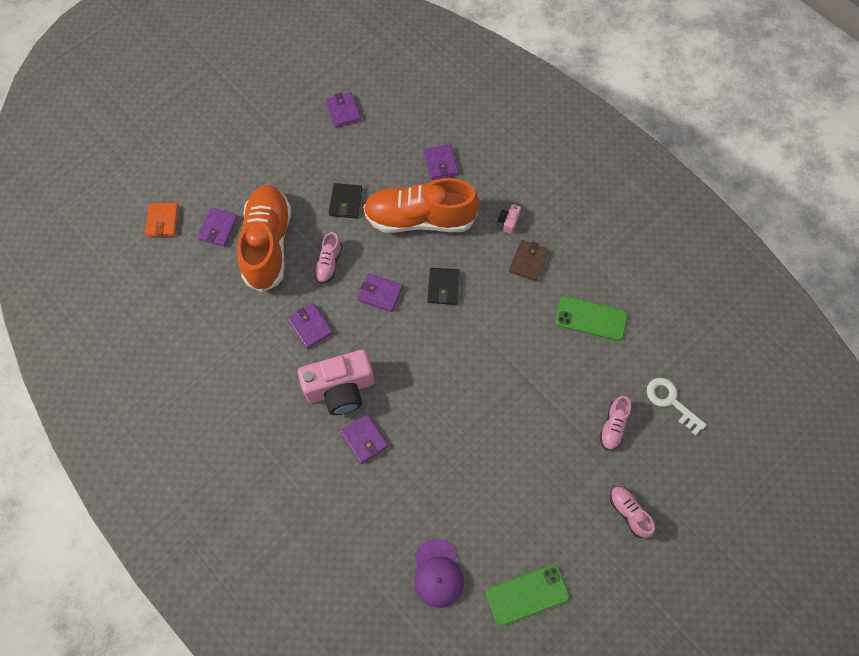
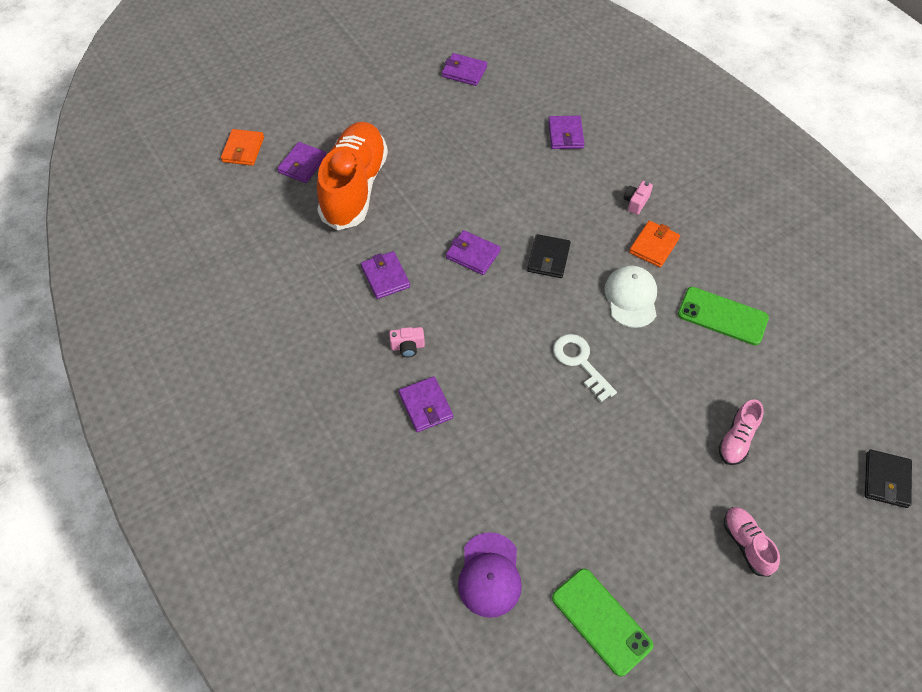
camera: 10 degrees right, 10 degrees down
pink camera [298,350,374,415] -> pink camera [389,327,425,357], size x0.40
pink shoe [314,232,342,283] -> none
purple wallet [326,92,361,128] -> purple wallet turned 60 degrees counterclockwise [442,53,487,86]
black wallet [329,183,362,218] -> black wallet moved to [865,450,912,508]
orange shoe [363,178,480,233] -> none
green phone [486,564,570,626] -> green phone turned 60 degrees clockwise [552,569,653,676]
brown wallet [509,240,549,282] -> orange wallet [629,221,680,267]
white key [647,378,707,435] -> white key moved to [553,334,617,402]
none -> white cap [604,265,657,328]

